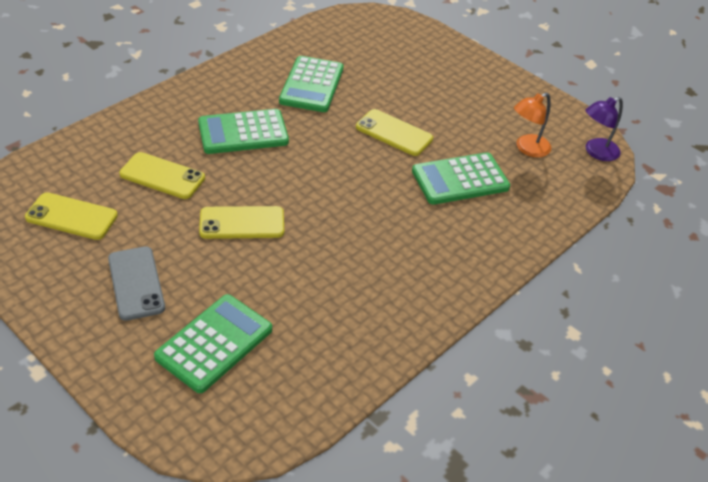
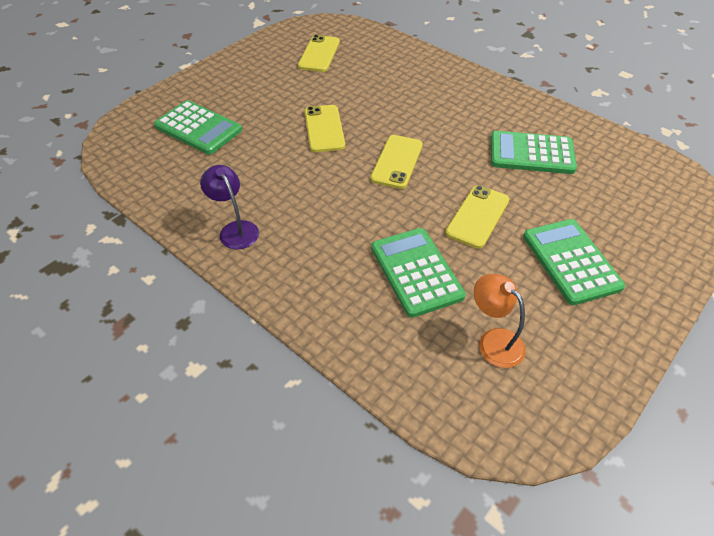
camera: 90 degrees right, 5 degrees up
grey phone [108,246,165,321] -> none
yellow phone [119,152,205,199] -> yellow phone moved to [370,135,423,189]
green calculator [198,109,289,154] -> green calculator moved to [523,219,625,305]
purple lamp [586,97,623,161] -> purple lamp moved to [200,165,259,250]

